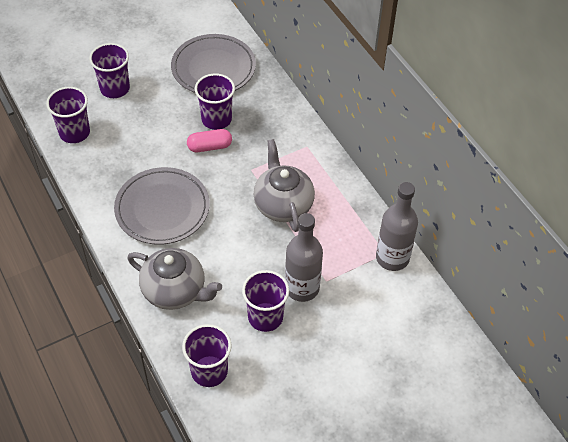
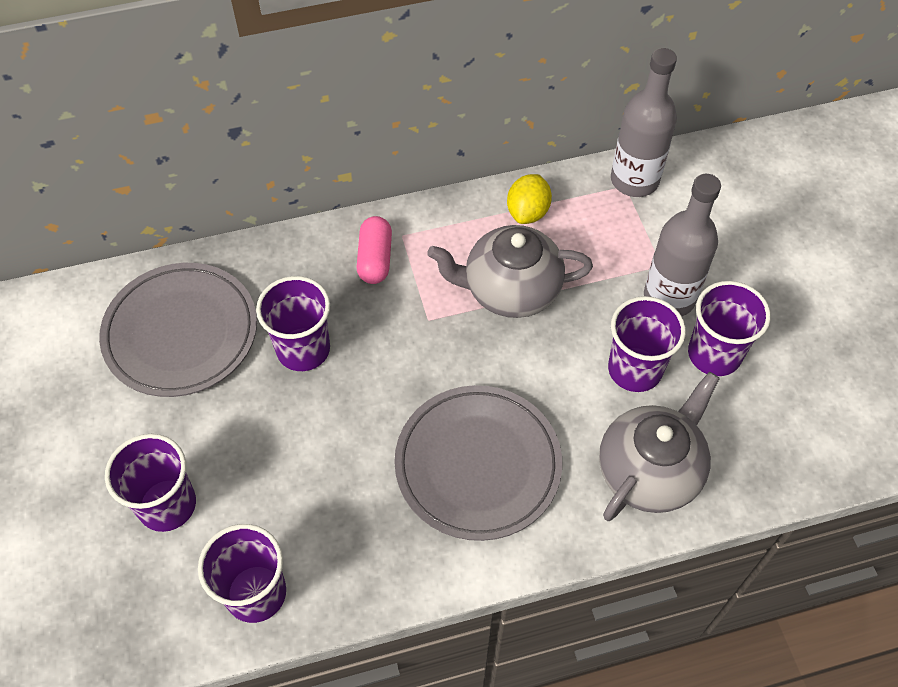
camera: 75 degrees left, 5 degrees up
purple cup [182,324,232,387] -> purple cup moved to [608,296,686,392]
pink capsule [187,129,232,152] -> pink capsule moved to [357,216,392,284]
none -> yellow lemon [507,174,552,224]

